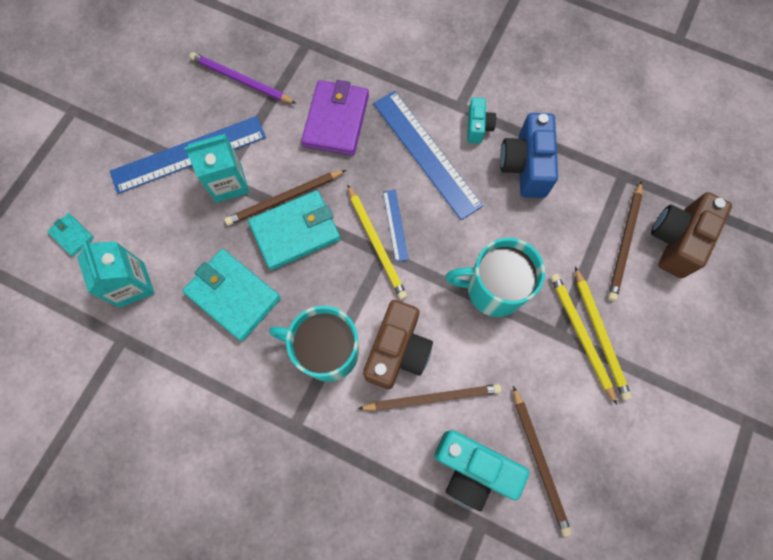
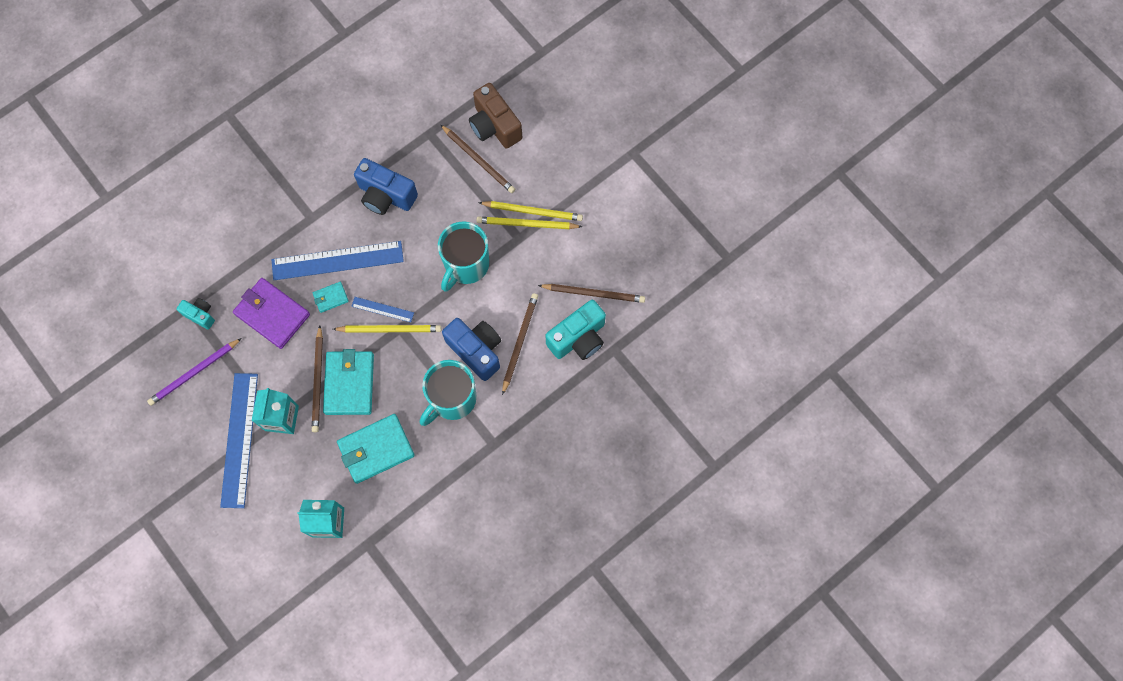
camera: 65 degrees left, 0 degrees up
turquoise wallet [47,213,94,256] -> turquoise wallet moved to [313,282,349,313]
brown camera [363,300,433,389] -> blue camera [442,318,501,381]
turquoise camera [467,97,496,144] -> turquoise camera moved to [176,298,215,330]

